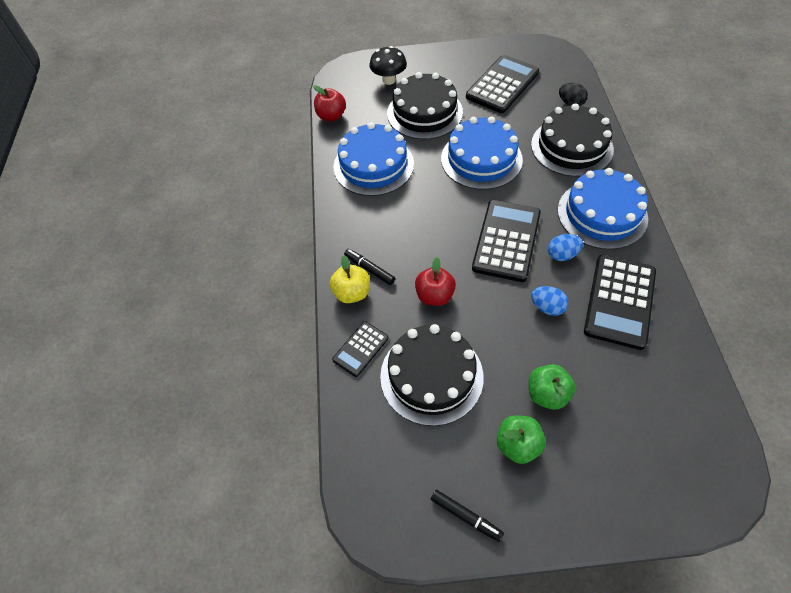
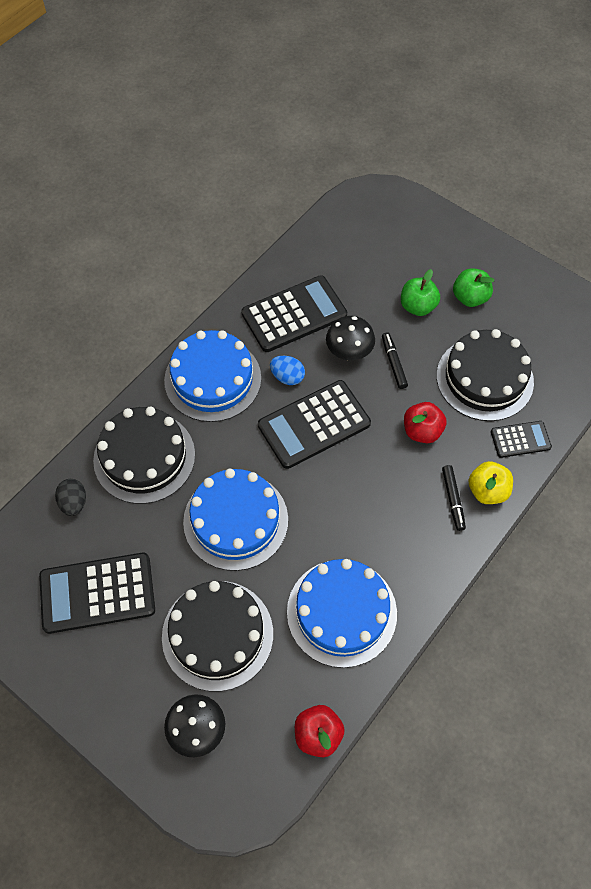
camera: 140 degrees left, 5 degrees up
black marker [431,490,504,542] -> black marker moved to [382,332,408,389]
blue egg [531,286,568,316] -> black mushroom [326,316,375,360]

